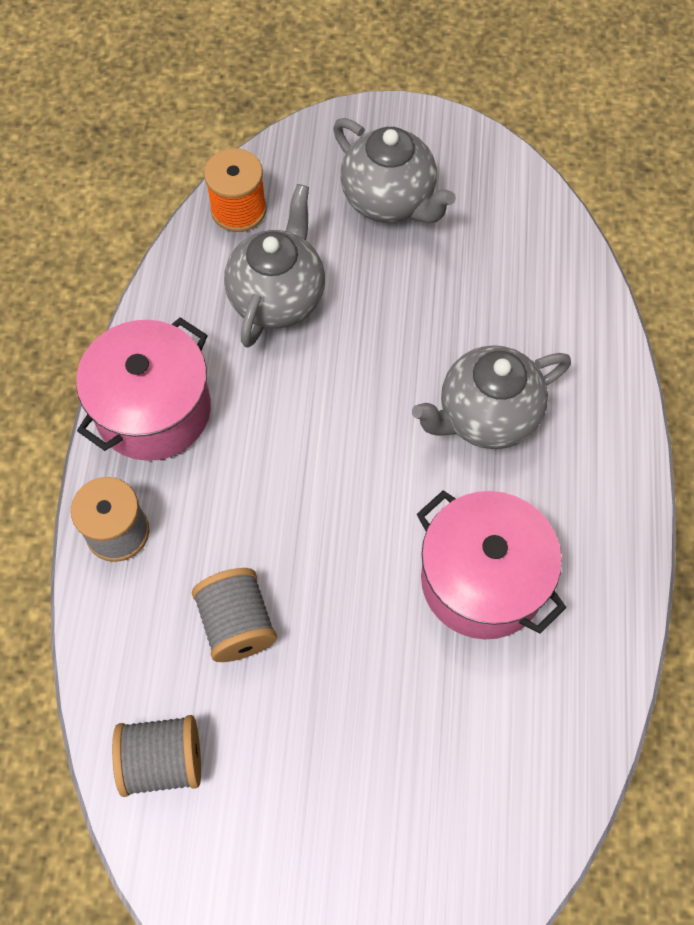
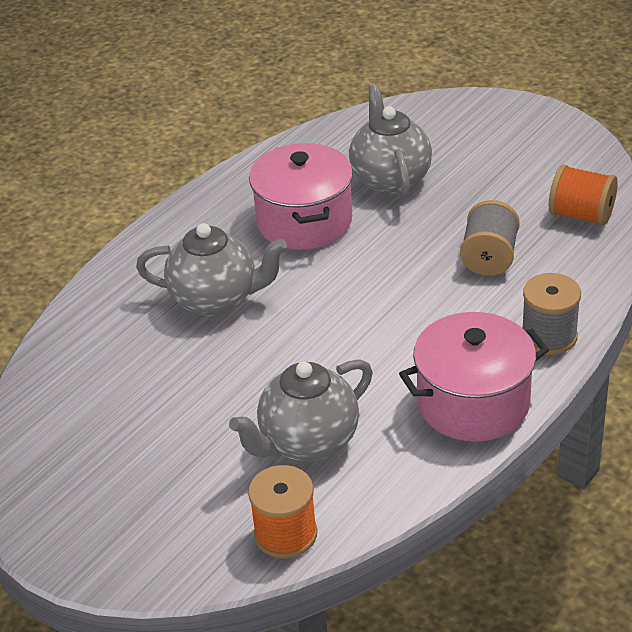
camera: 145 degrees left, 25 degrees down
grey spool [112,715,201,797] -> orange spool [549,165,618,226]
grey teapot [333,118,456,223] -> grey teapot moved to [349,85,432,198]

